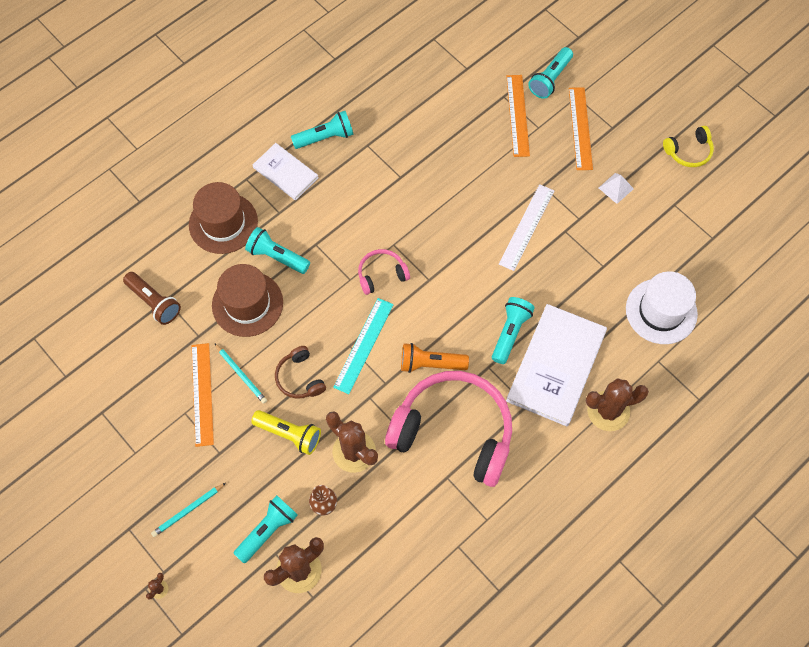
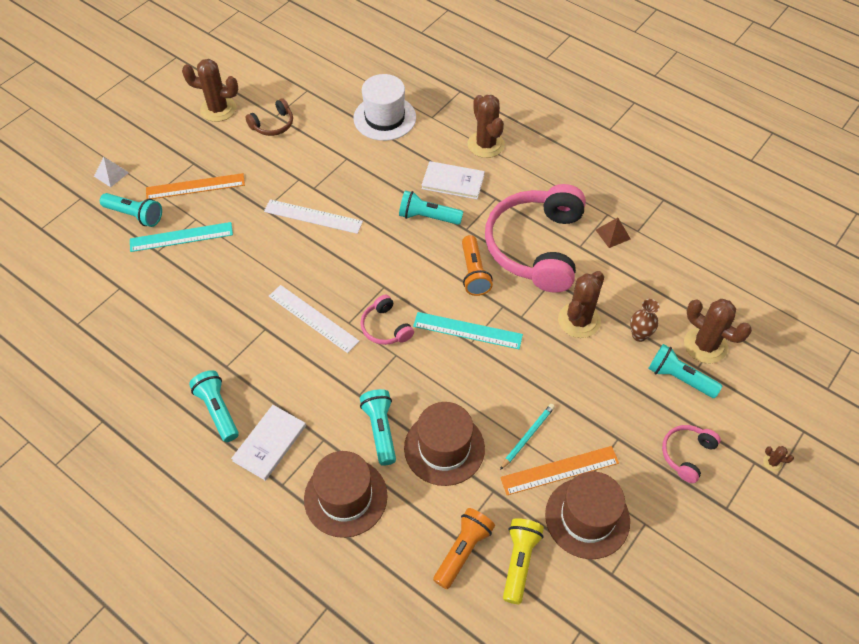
camera: 100 degrees left, 10 degrees down
brown flashlight [123,272,181,325] -> orange flashlight [433,508,495,589]
turquoise pencil [151,483,226,537] -> pink headphones [662,425,721,483]
turquoise flashlight [245,227,310,274] -> turquoise flashlight turned 150 degrees clockwise [360,389,396,466]
yellow flashlight [251,410,321,455] -> yellow flashlight moved to [503,518,544,604]
brown headphones [275,346,326,399] -> brown headphones moved to [245,98,293,136]
orange ruler [506,75,530,157] -> turquoise ruler [130,222,233,252]
white book [506,304,607,426] -> white book [421,161,485,199], size x0.57
white pyramid [599,173,634,204] -> white pyramid moved to [94,157,129,187]
yellow headphones [663,126,714,167] -> brown cactus [182,59,238,122]
none -> white ruler [269,285,359,353]
none -> brown hat [545,472,630,559]
none -> brown pyramid [596,218,631,248]

